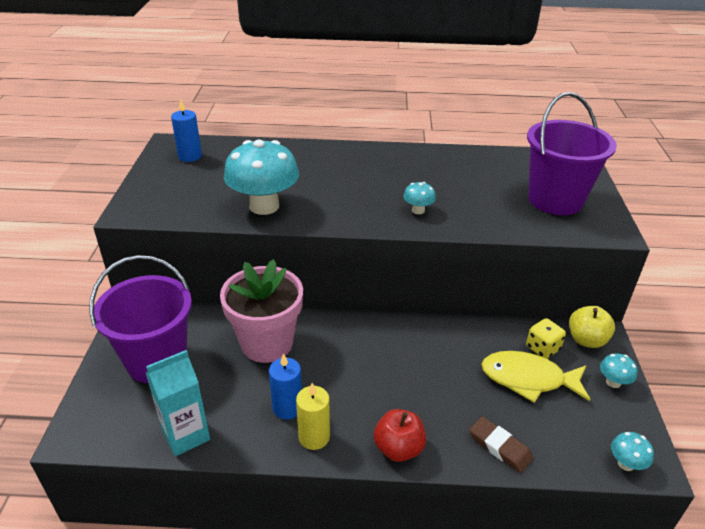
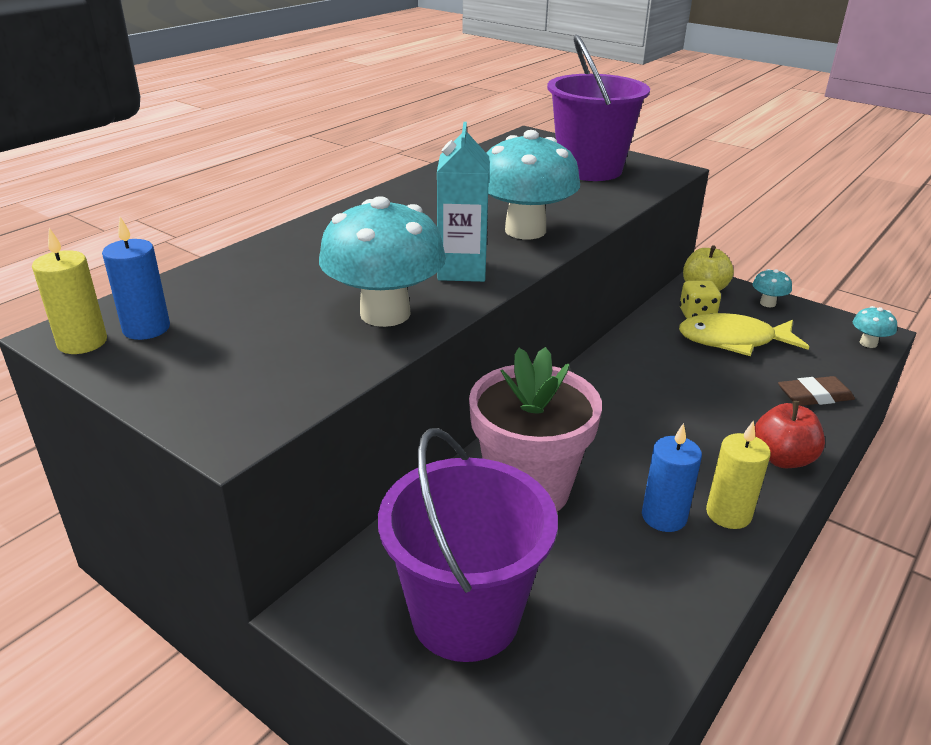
camera: 55 degrees left, 5 degrees down
turquoise carton [146,350,210,457] -> turquoise carton moved to [437,122,489,282]
turquoise mushroom [403,182,436,214] -> turquoise mushroom [487,130,580,239], size x2.27
yellow fish [481,351,591,403] -> yellow fish turned 45 degrees clockwise [679,313,809,356]
none -> yellow candle [32,228,107,354]

